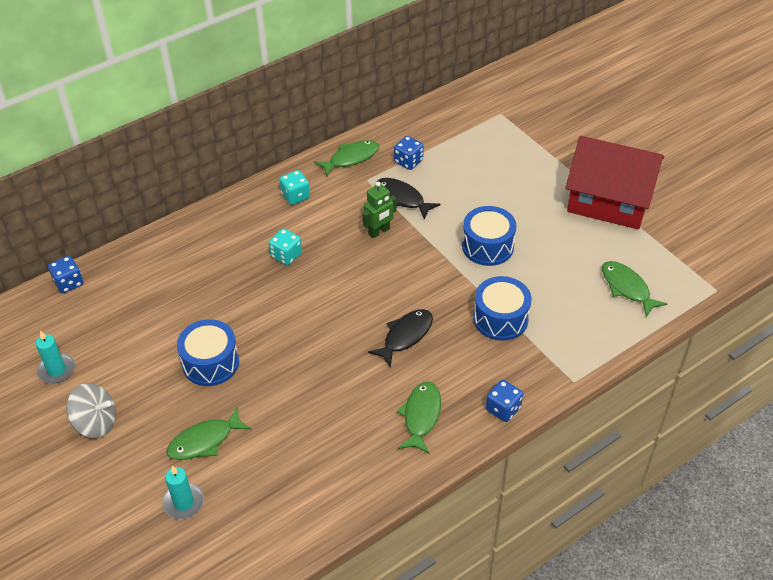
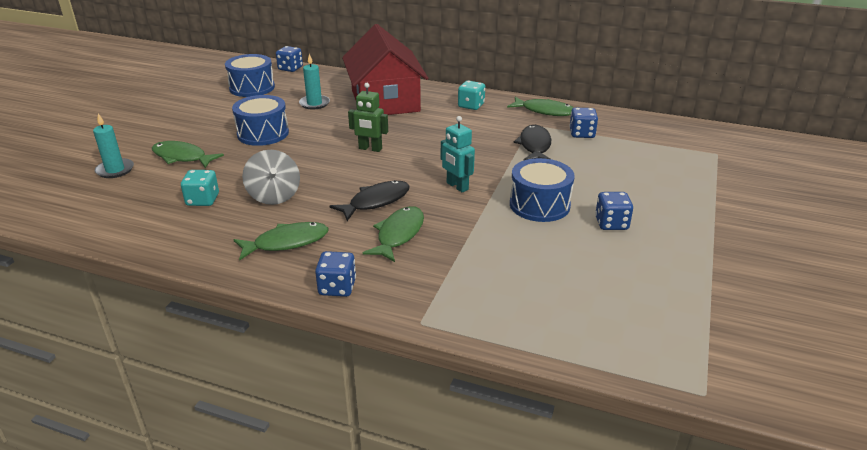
camera: 55 degrees right, 15 degrees down
turquoise candle [36,331,75,384] -> turquoise candle moved to [299,54,330,110]
grey spinning top [66,383,116,438] -> grey spinning top moved to [242,150,300,205]
turquoise dice [269,228,302,265] -> turquoise dice moved to [181,170,219,206]
green robot [363,182,397,238] -> green robot moved to [348,83,388,152]
black fish [368,309,433,368] -> black fish turned 45 degrees counterclockwise [329,180,410,221]
blue drum [473,276,531,341] -> blue drum moved to [225,54,275,97]
red house [565,136,664,229] -> red house moved to [342,24,428,115]
green fish [602,261,667,317] -> green fish moved to [363,206,424,262]
none -> turquoise robot [441,116,475,193]
none -> blue dice [595,192,633,230]

